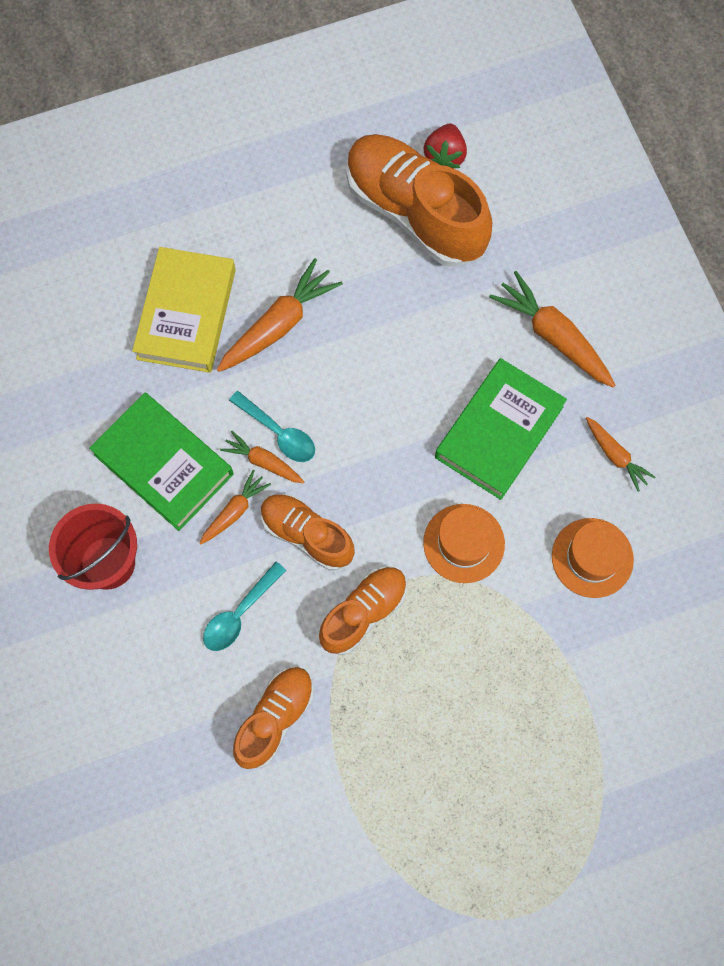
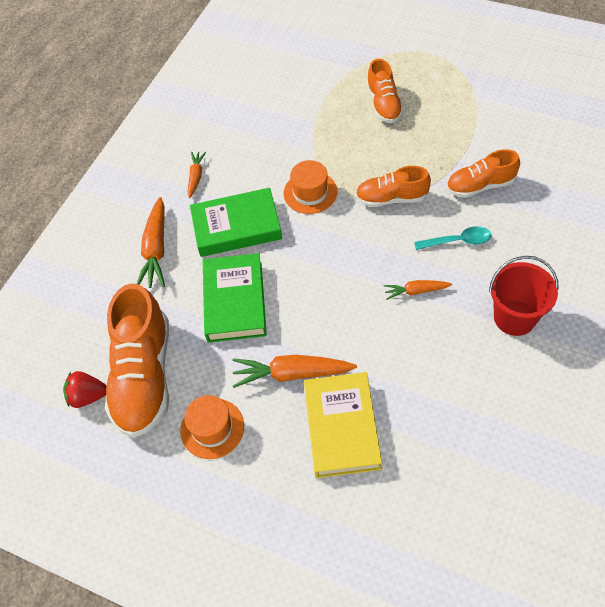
camera: 130 degrees left, 15 degrees down
green book [89,393,234,531] -> green book moved to [203,253,267,343]
yellow book [132,247,236,373] -> yellow book turned 60 degrees counterclockwise [304,372,382,478]
orange carrot [220,431,304,484] -> none
turquoise spoon [229,391,315,462] -> none
orange shoe [261,494,355,571] -> orange shoe moved to [367,59,404,123]
red strawberry [424,123,467,169] -> red strawberry turned 150 degrees counterclockwise [63,371,107,408]
orange hat [552,518,634,598] -> orange hat moved to [180,395,244,459]

